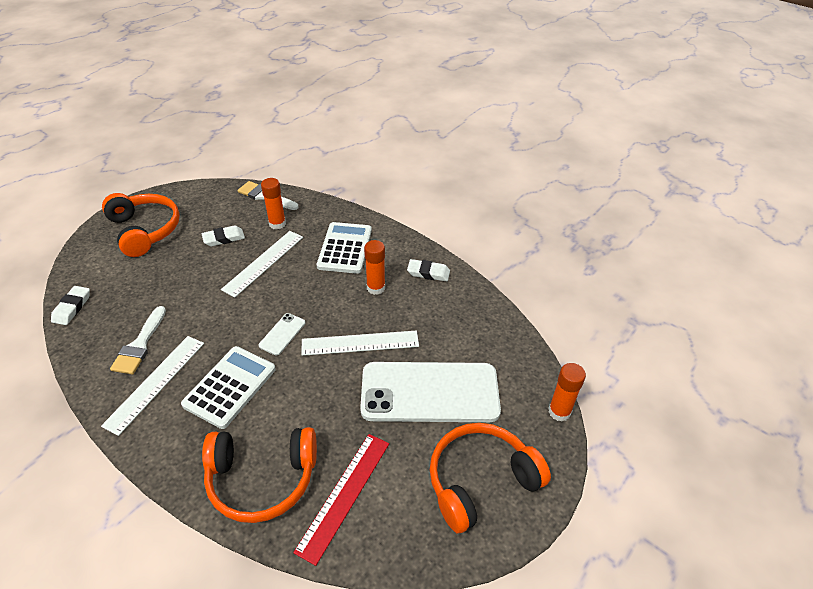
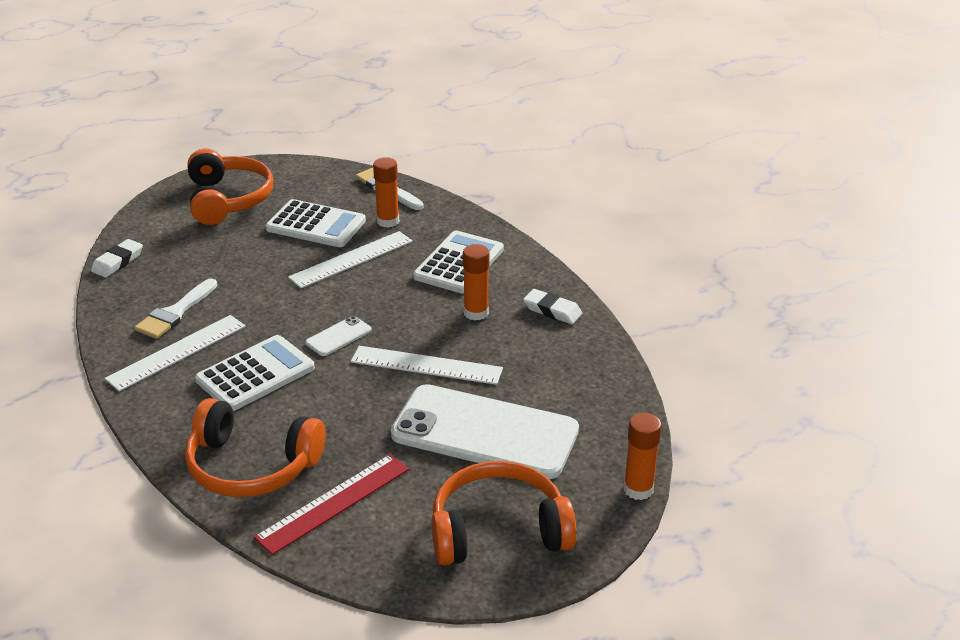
camera: 20 degrees right, 10 degrees down
white eraser [202,225,245,247] -> white calculator [266,199,366,247]

